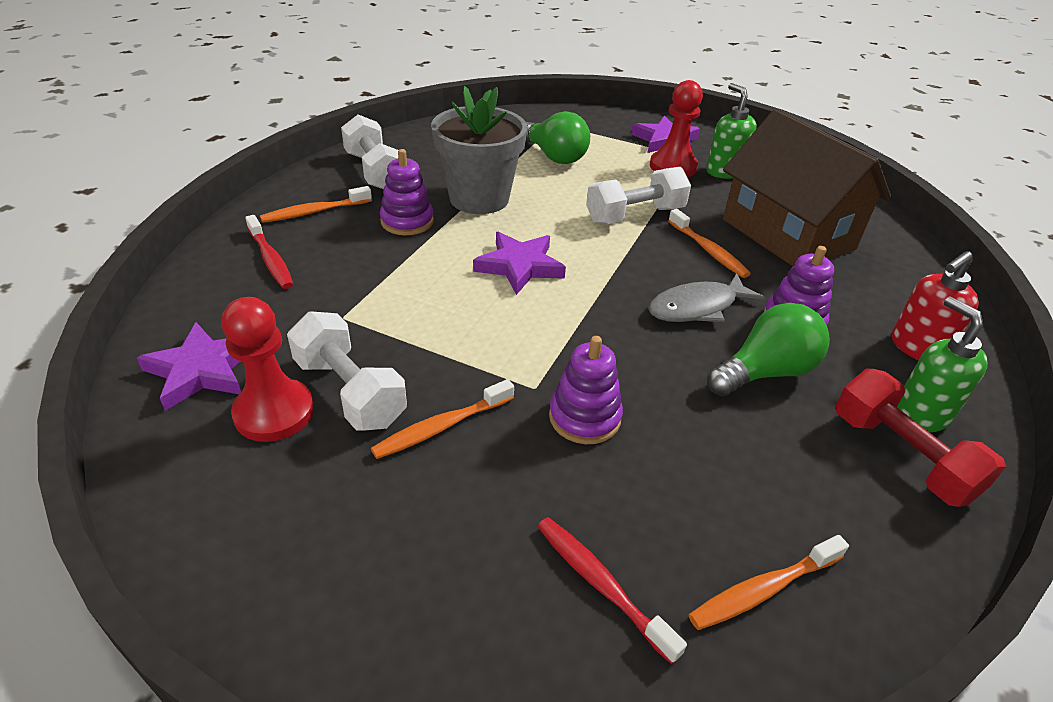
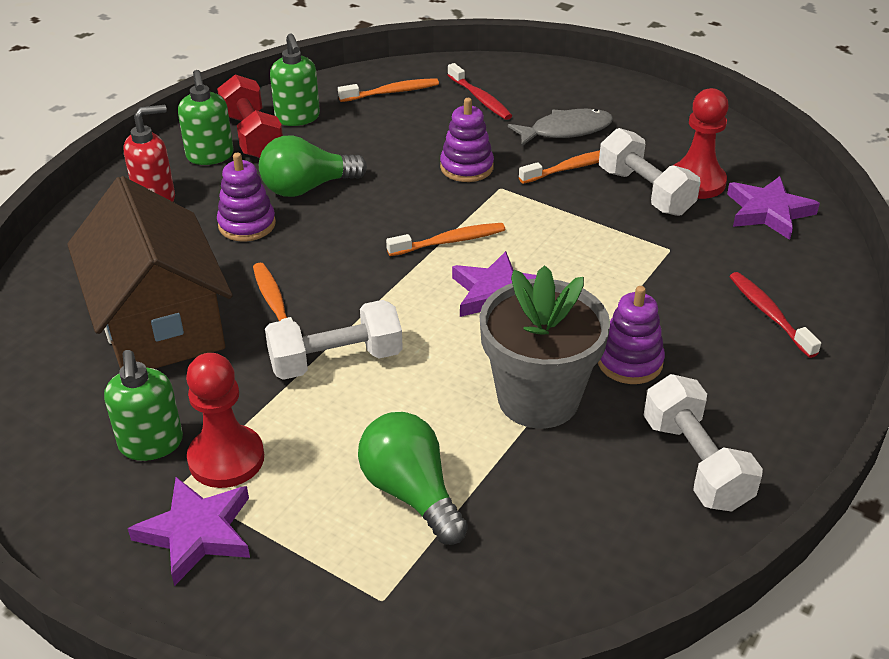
camera: 170 degrees left, 0 degrees up
orange toothbrush [260,186,372,223] -> orange toothbrush moved to [386,223,505,256]
grey fish [648,273,765,322] -> grey fish moved to [508,109,613,146]
none -> green soap dispenser [270,33,320,126]

